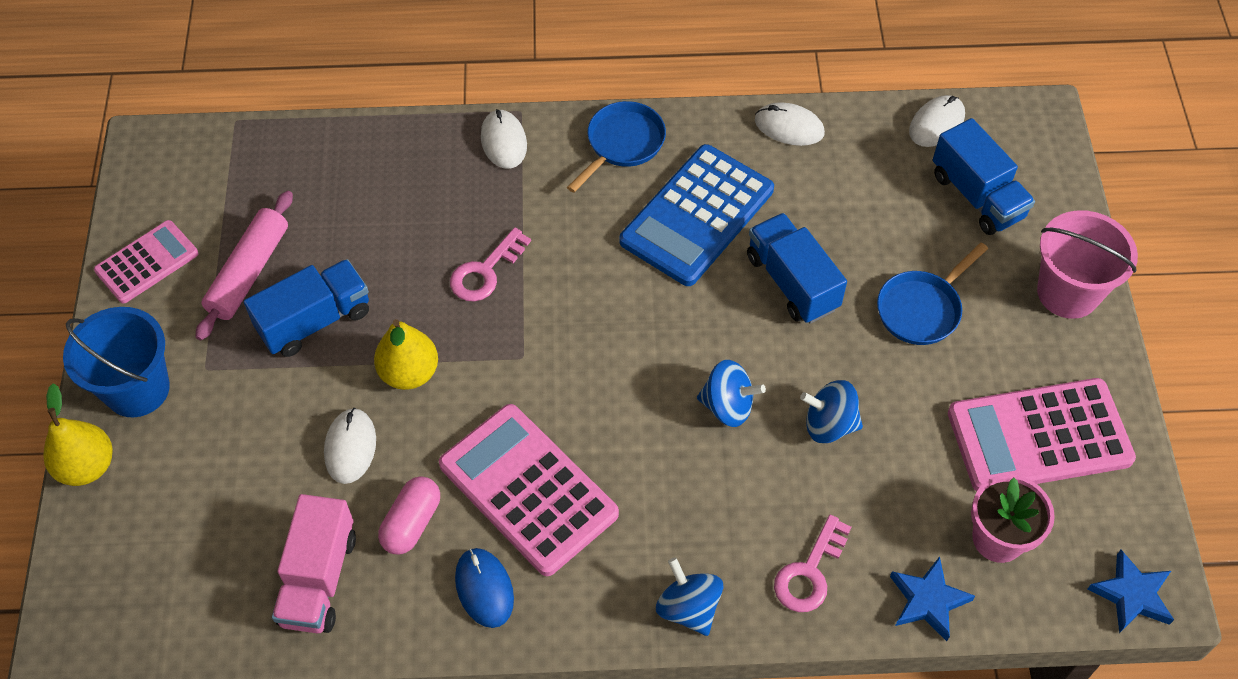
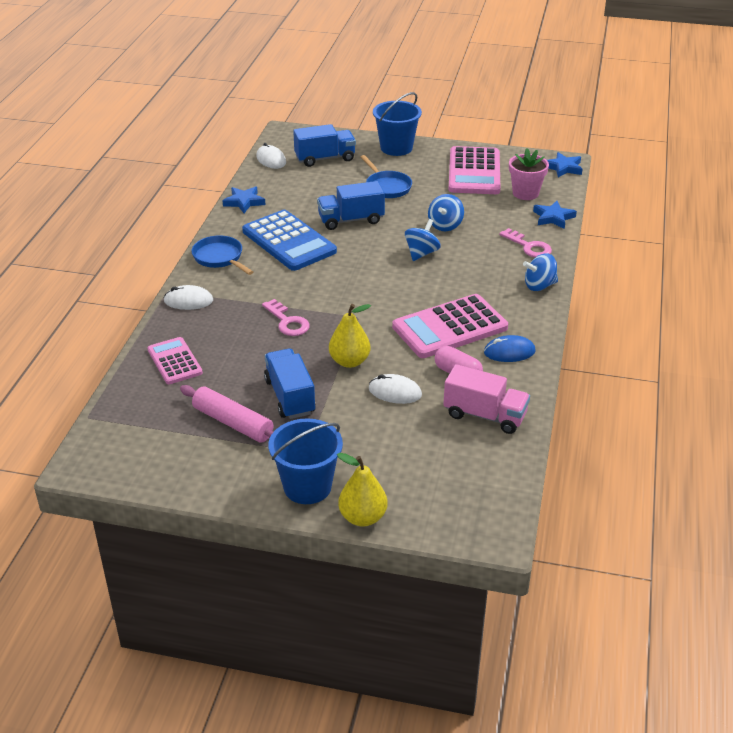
camera: 75 degrees left, 20 degrees down
pink calculator [94,220,198,304] -> pink calculator moved to [147,337,203,384]
white mouse [755,102,825,146] -> blue star [222,186,265,213]
pink bucket [1037,210,1138,319] -> blue bucket [373,92,422,156]

